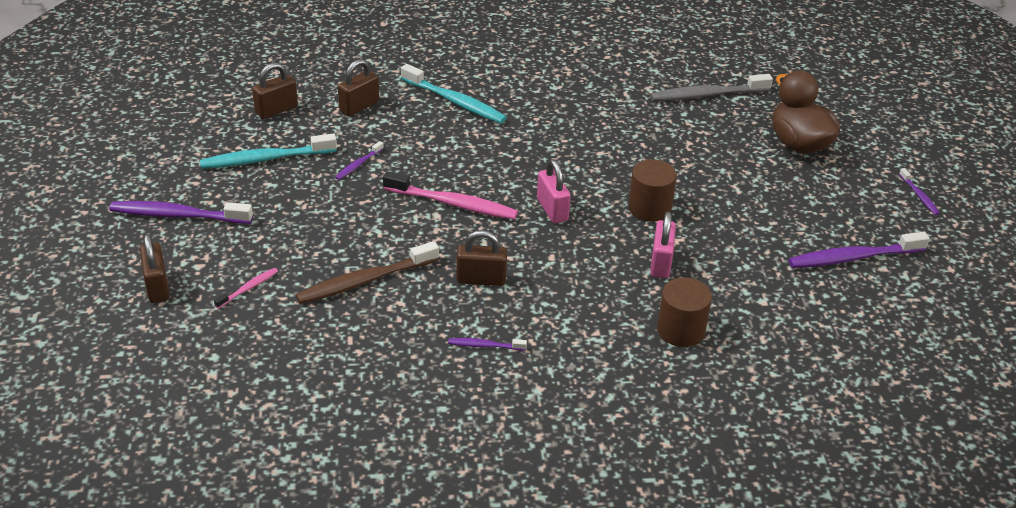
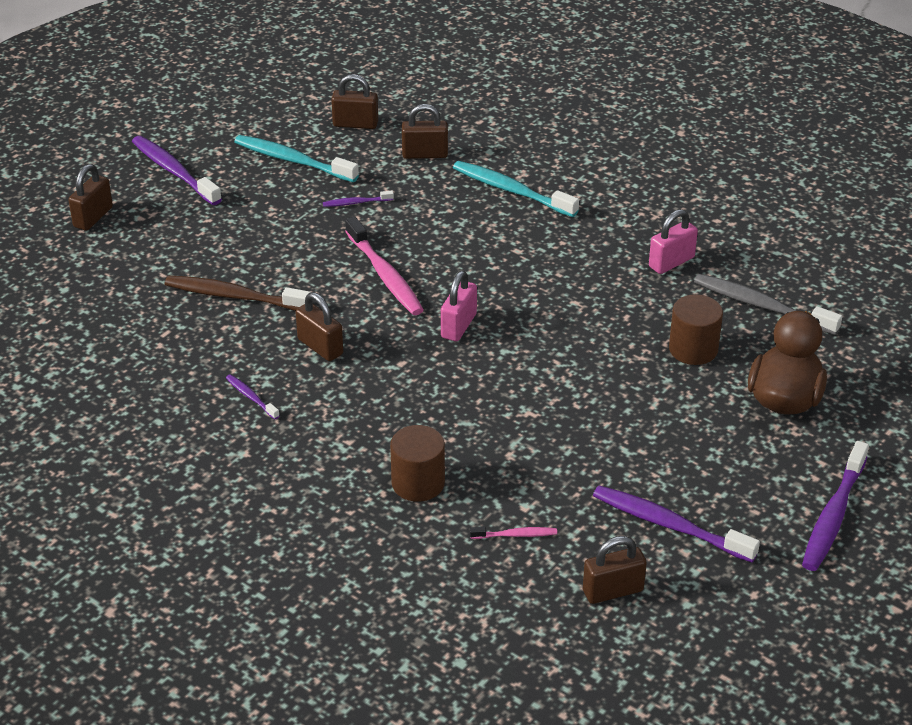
camera: 45 degrees right, 0 degrees up
pink toothbrush [214,268,278,308] -> pink toothbrush moved to [470,527,557,539]
turquoise toothbrush [401,64,507,124] -> turquoise toothbrush turned 135 degrees clockwise [453,161,579,217]
brown cylinder [628,159,677,222] -> brown cylinder moved to [669,294,723,365]
pink padlock [650,211,676,278] -> pink padlock moved to [649,209,698,274]
purple toothbrush [899,168,940,215] -> purple toothbrush [802,441,869,571], size x2.03
none -> brown padlock [583,536,647,604]

